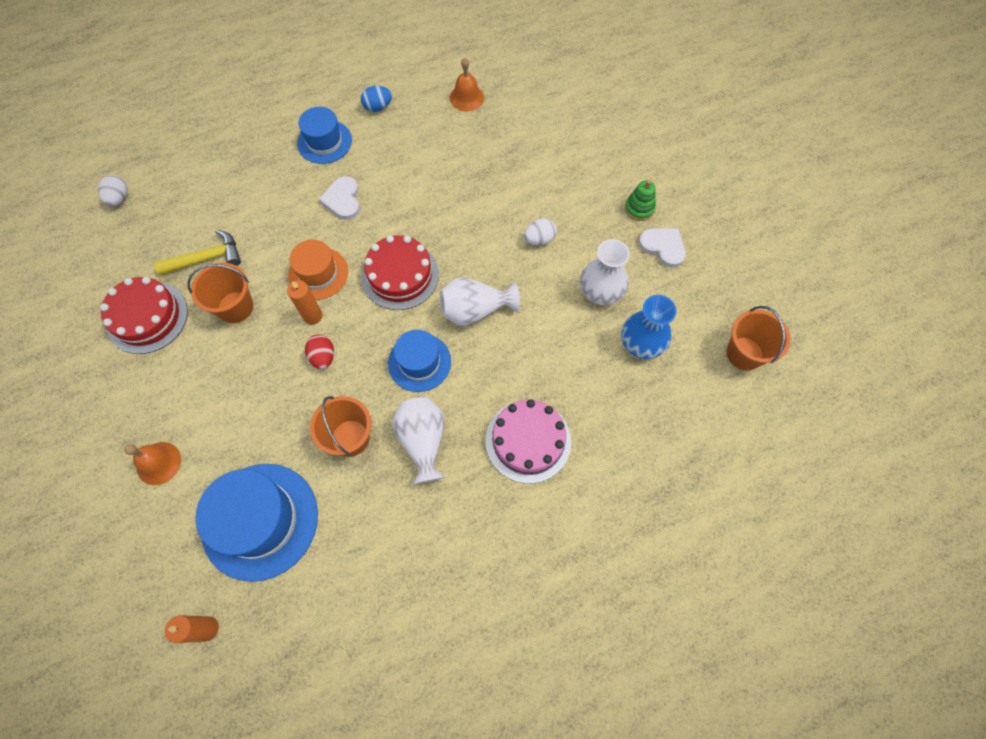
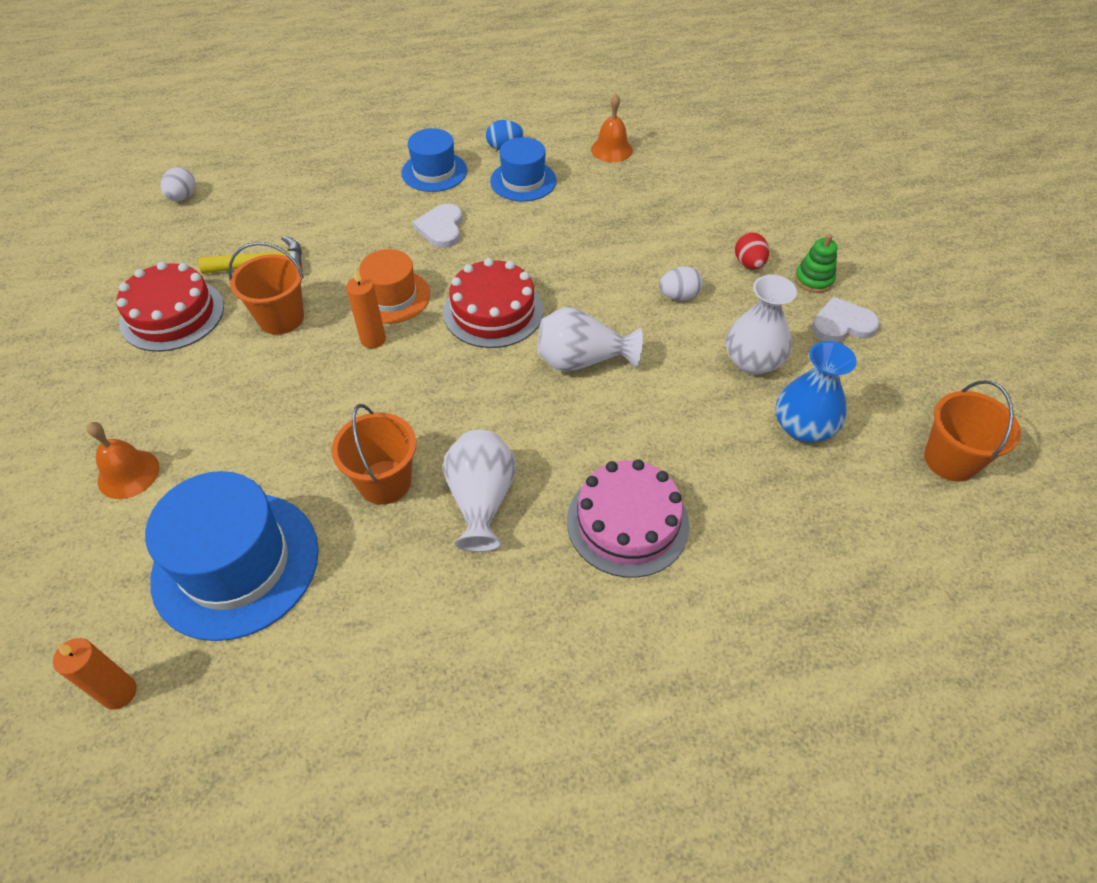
camera: 10 degrees right, 15 degrees down
red egg [305,334,334,369] -> red egg moved to [735,232,769,269]
blue hat [388,330,451,392] -> blue hat moved to [490,137,557,202]
white heart [639,228,686,267] -> white heart turned 60 degrees counterclockwise [812,297,880,342]

